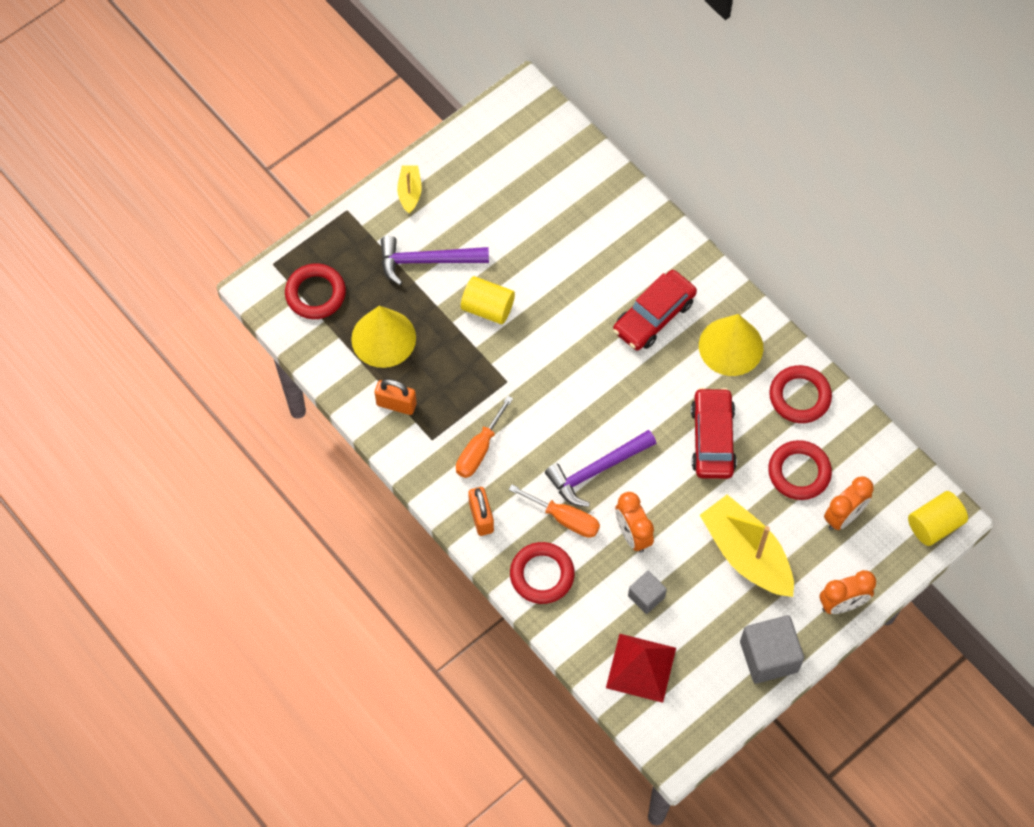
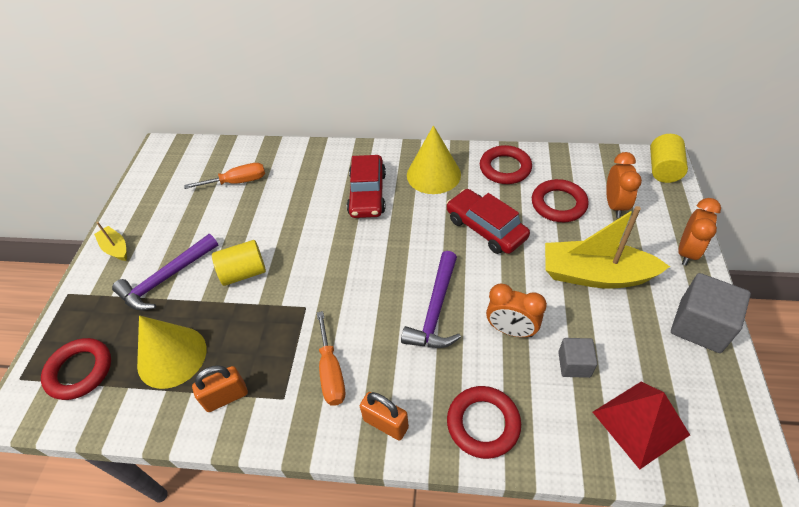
camera: 40 degrees left, 15 degrees down
orange screwdriver [509,485,600,538] -> orange screwdriver moved to [184,163,265,189]

